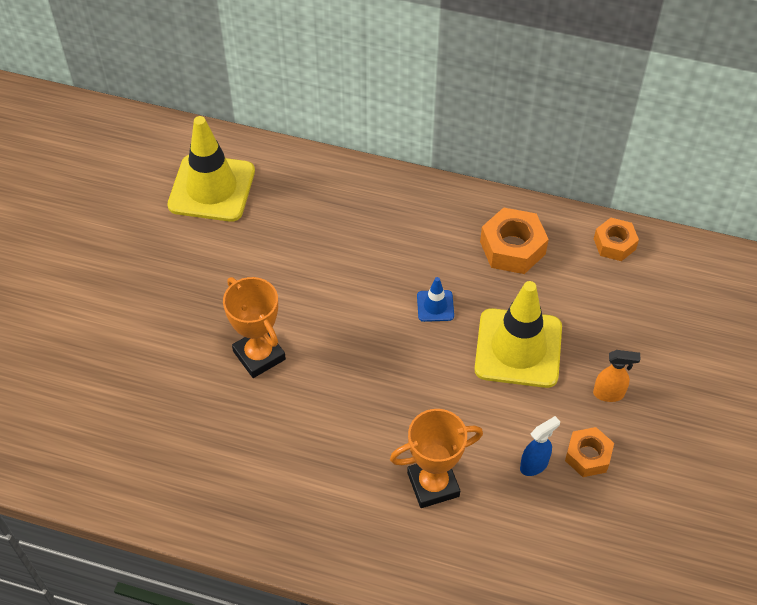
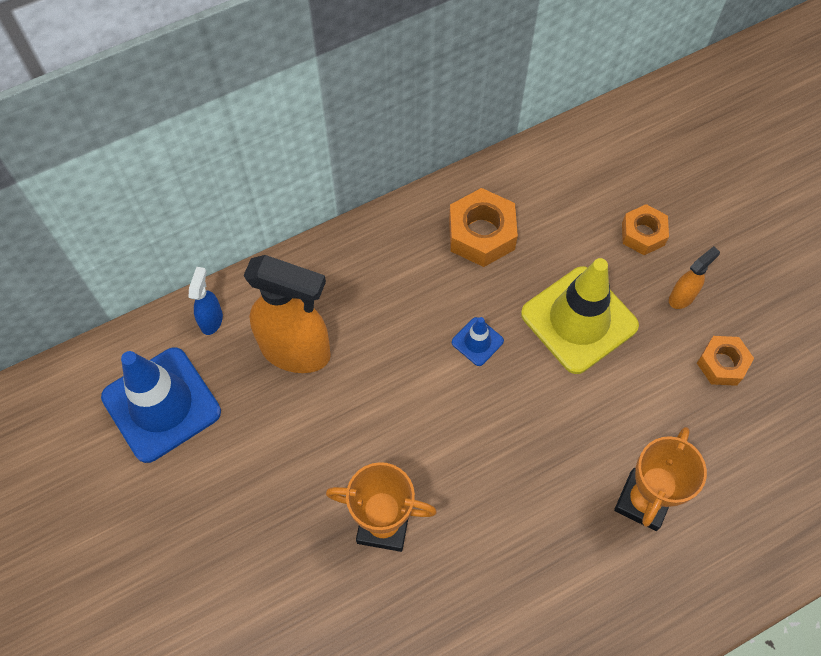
camera: 45 degrees left, 10 degrees up
yellow traffic cone [167,116,255,222] -> blue traffic cone [101,347,221,463]
blue spray bottle [520,416,560,476] -> blue spray bottle moved to [188,267,223,335]
orange nut [594,218,639,261] -> orange nut moved to [622,204,669,255]
none -> orange spray bottle [243,255,331,373]

